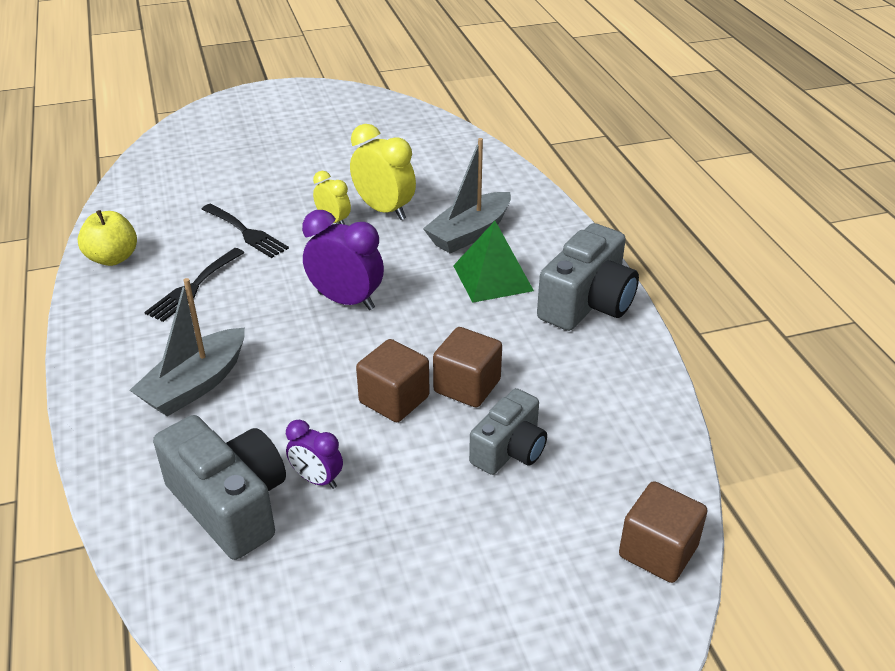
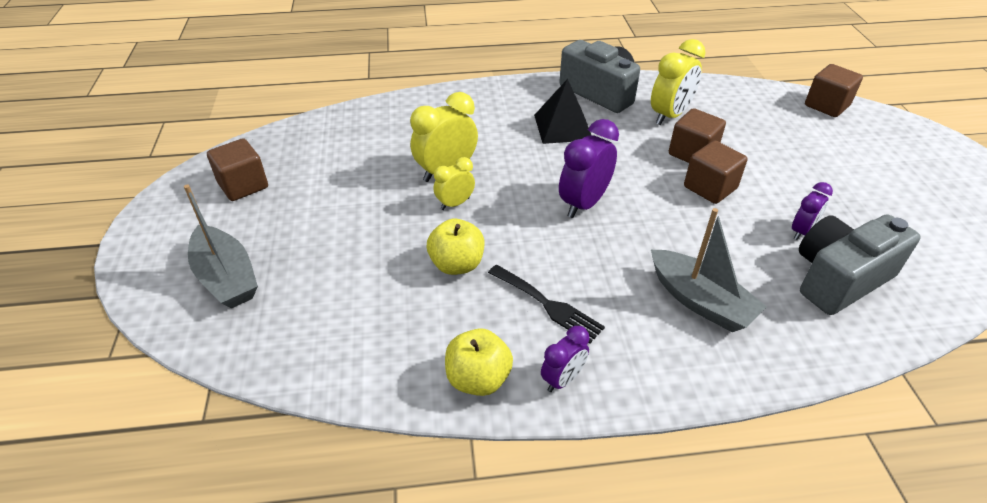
camera: 80 degrees left, 5 degrees up
black fork [202,204,289,258] -> yellow apple [427,219,484,275]
grey boat [423,138,511,253] -> grey boat moved to [184,184,258,309]
green pyramid [453,221,534,303] -> black pyramid [534,79,591,144]
grey camera [469,388,547,475] -> none
none -> brown cube [207,138,268,201]
none -> purple clock [541,326,589,392]
none -> yellow clock [651,39,706,125]

